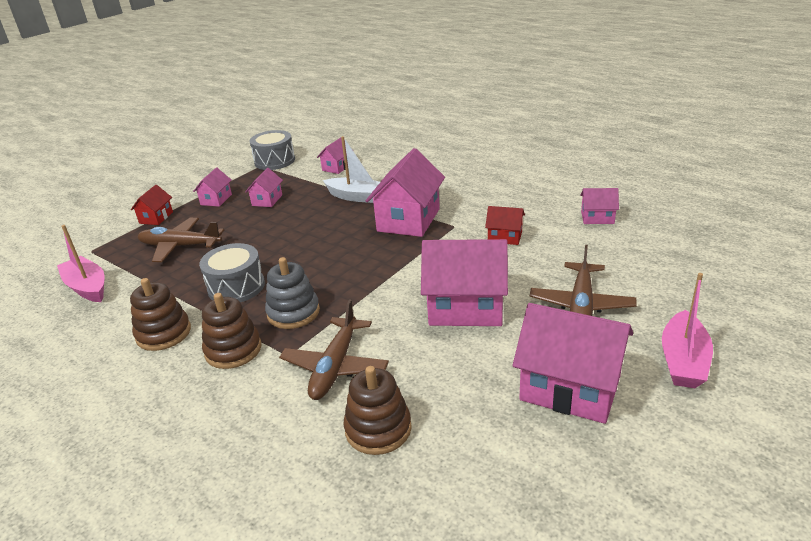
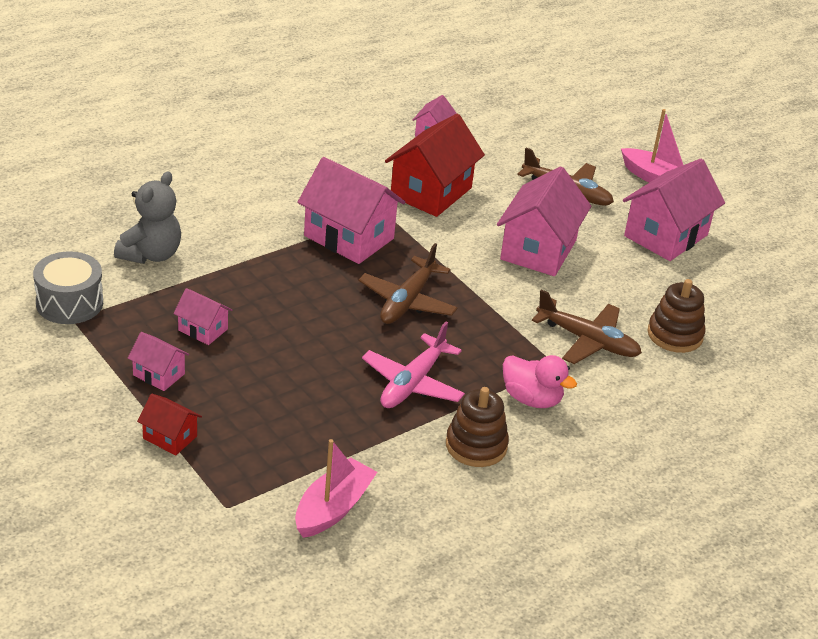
camera: 80 degrees left, 5 degrees up
pink boat [57,225,104,302] -> pink boat turned 150 degrees clockwise [295,439,377,538]
brown plane [137,218,224,262] -> brown plane moved to [358,243,458,324]
grey drum [199,243,265,302] -> pink plane [362,322,465,408]
brown stacking toy [202,293,262,369] -> pink duck [503,355,577,408]
grey stacking toy [265,257,320,329] -> none
pink house [317,138,353,174] -> grey teddy bear [114,171,181,264]
white boat [323,136,380,203] -> none
red house [485,206,525,245] -> red house [385,114,485,217], size x2.00

